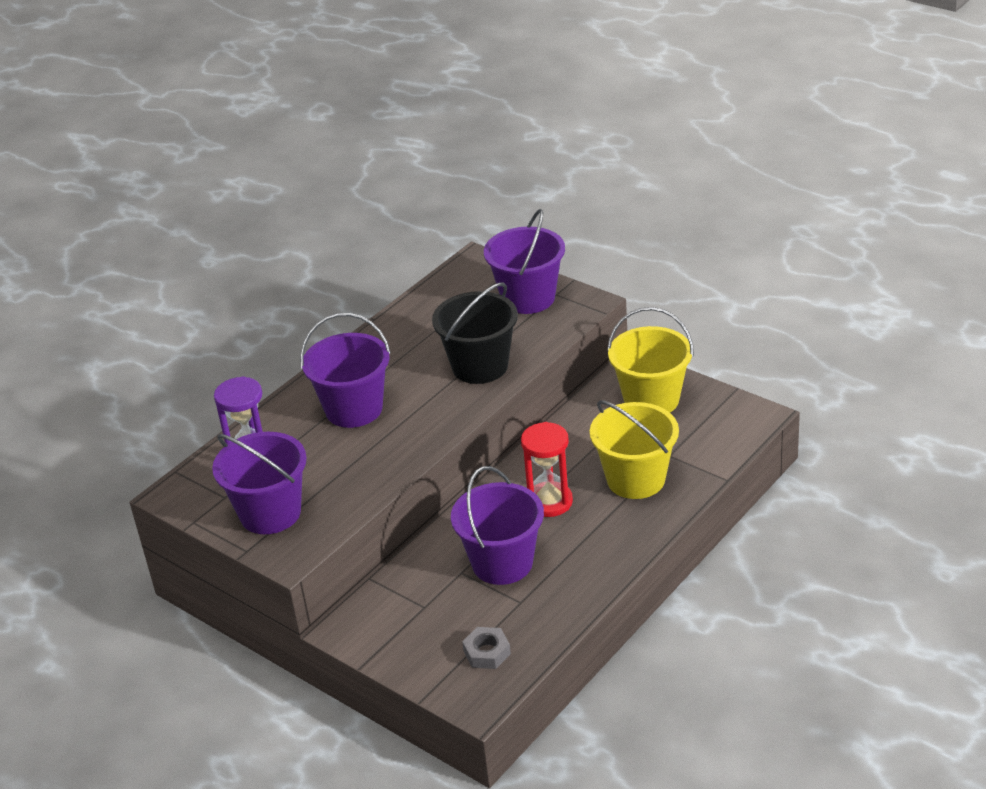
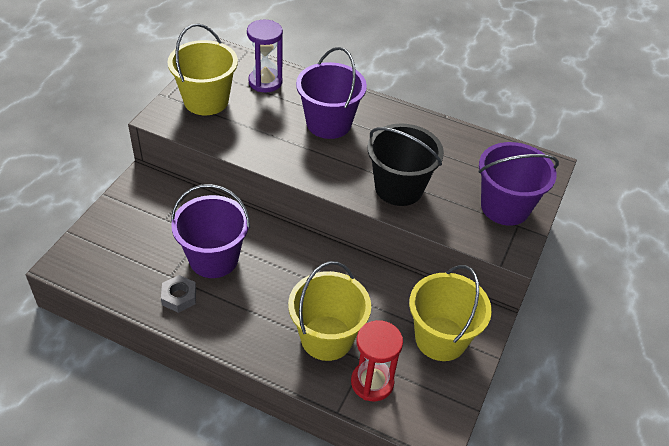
camera: 70 degrees right, 10 degrees up
purple bucket [212,432,307,534] -> yellow bucket [168,23,238,115]
grey nut [462,627,511,669] -> grey nut moved to [161,275,196,313]
red hourglass [521,422,573,517] -> red hourglass moved to [351,320,403,401]

